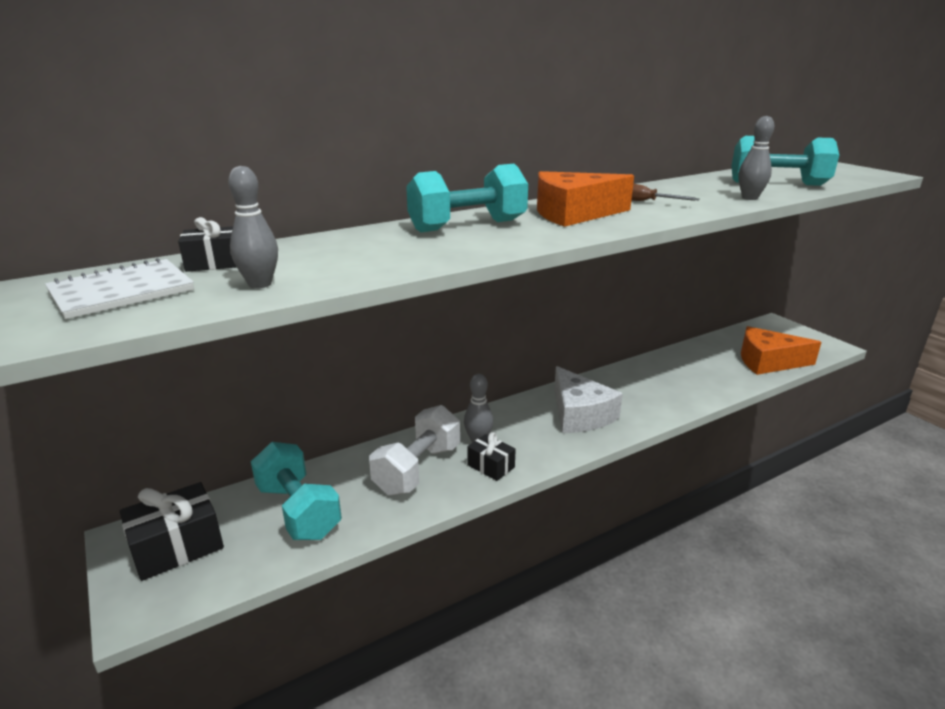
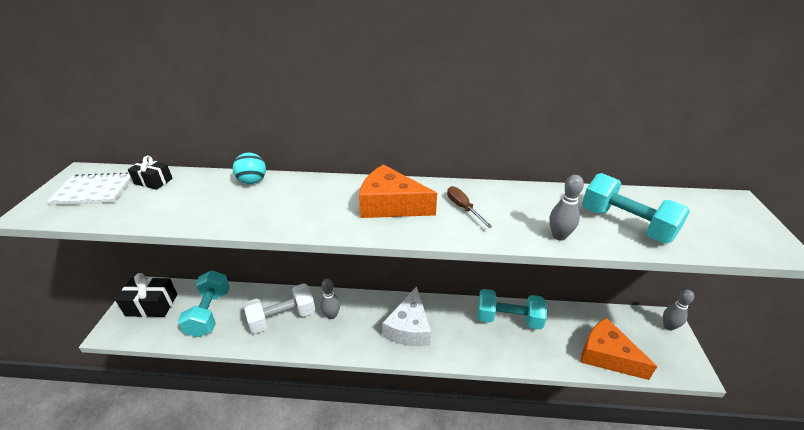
camera: 35 degrees right, 10 degrees up
grey bowling pin [228,166,278,289] -> grey bowling pin moved to [663,290,694,331]
turquoise dumbbell [406,164,528,232] -> turquoise dumbbell moved to [477,289,547,330]
black gift [467,432,516,481] -> none
none -> turquoise ball [233,152,266,184]

